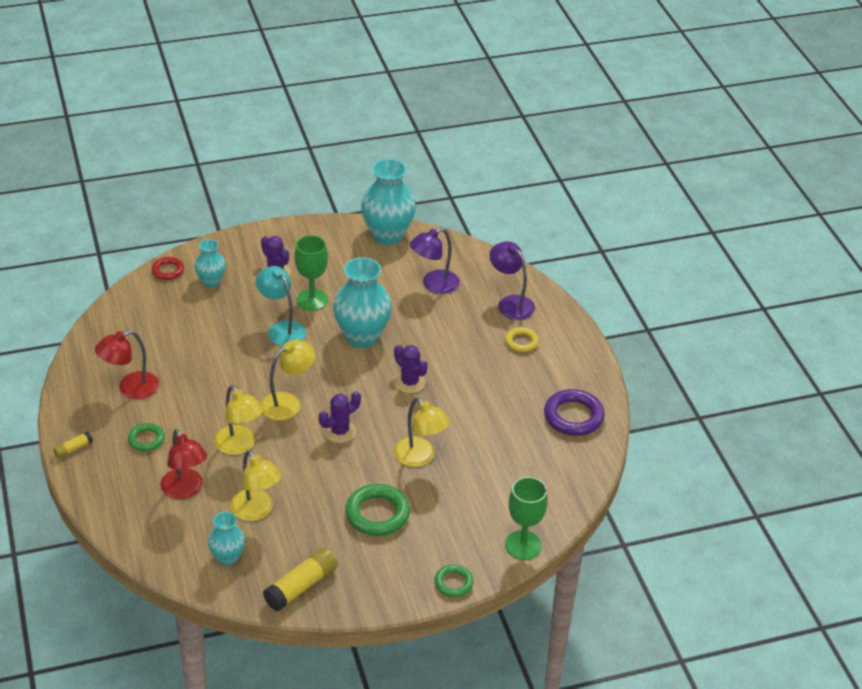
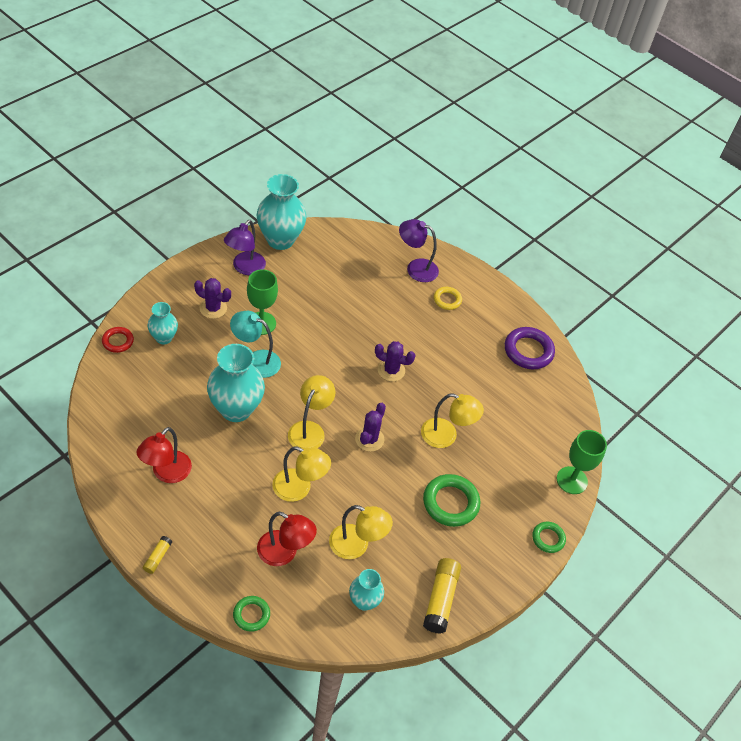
camera: 35 degrees left, 10 degrees up
green ring [128,423,165,451] -> green ring moved to [233,596,270,632]
turquoise vase [333,257,392,348] -> turquoise vase moved to [207,344,265,422]
purple lamp [410,228,460,294] -> purple lamp moved to [224,220,266,275]

